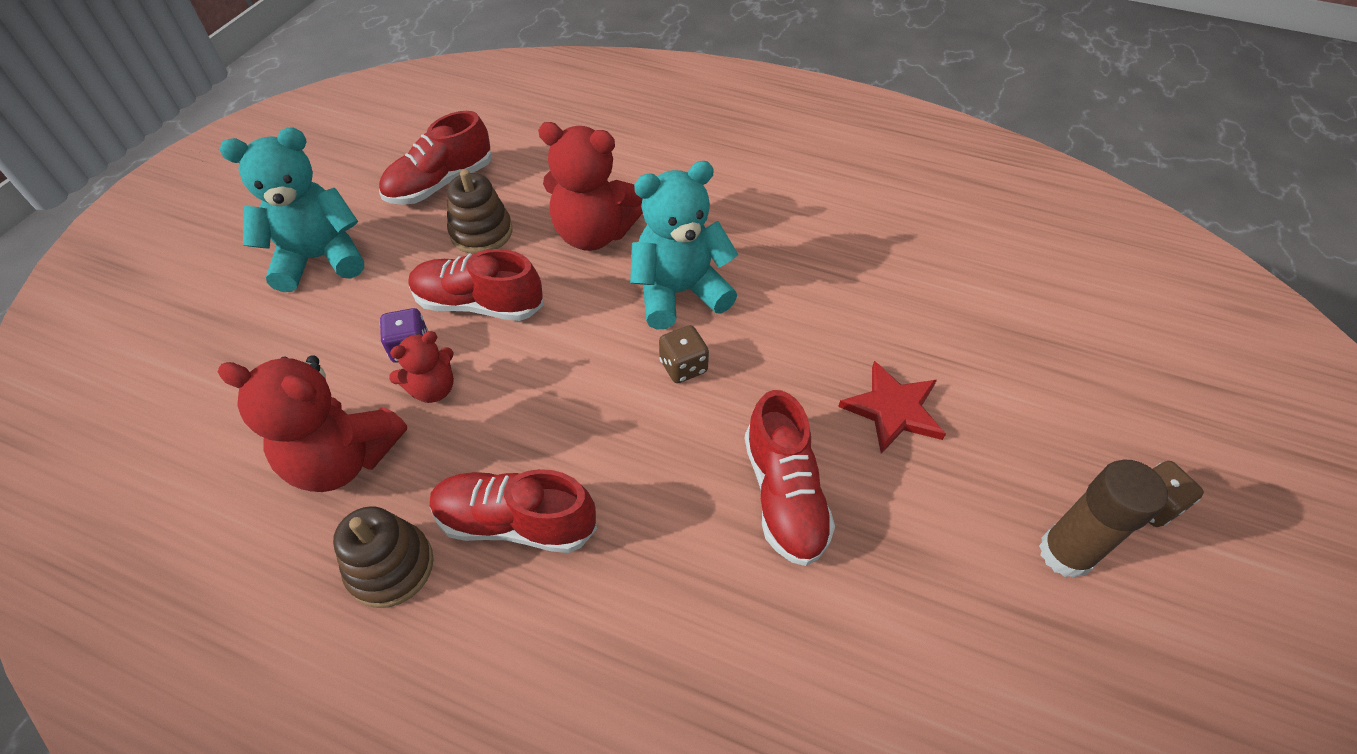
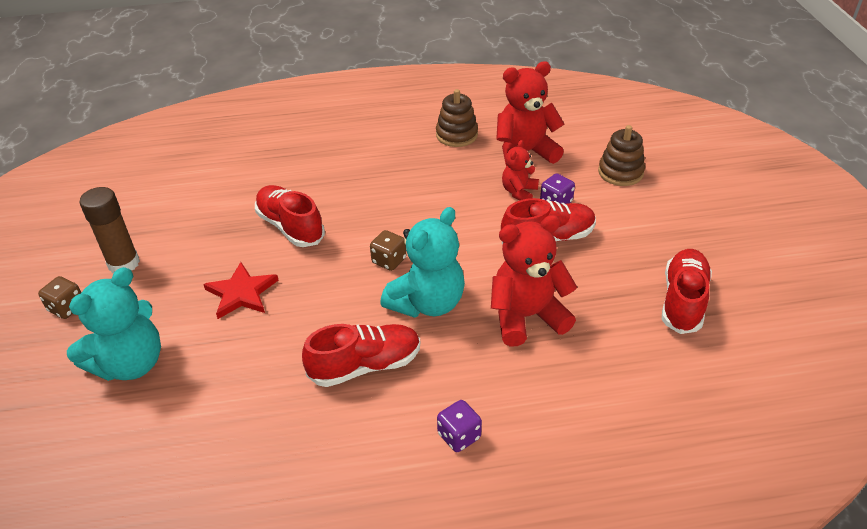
camera: 150 degrees right, 10 degrees down
turquoise teddy bear [220,127,364,292] -> turquoise teddy bear moved to [67,267,161,381]
red shoe [430,469,597,553] -> red shoe moved to [302,324,420,387]
brown stacking toy [447,169,513,254] -> brown stacking toy moved to [598,125,645,186]
none -> purple dice [437,400,482,452]

